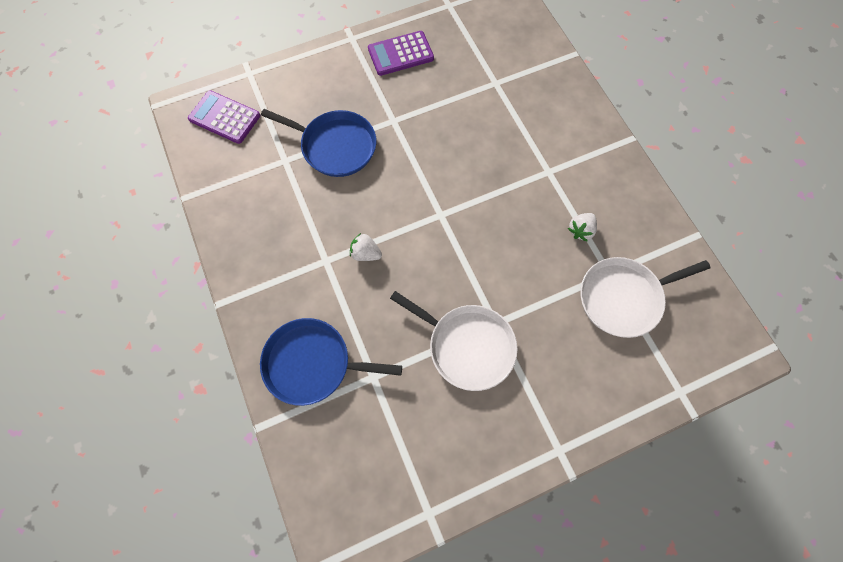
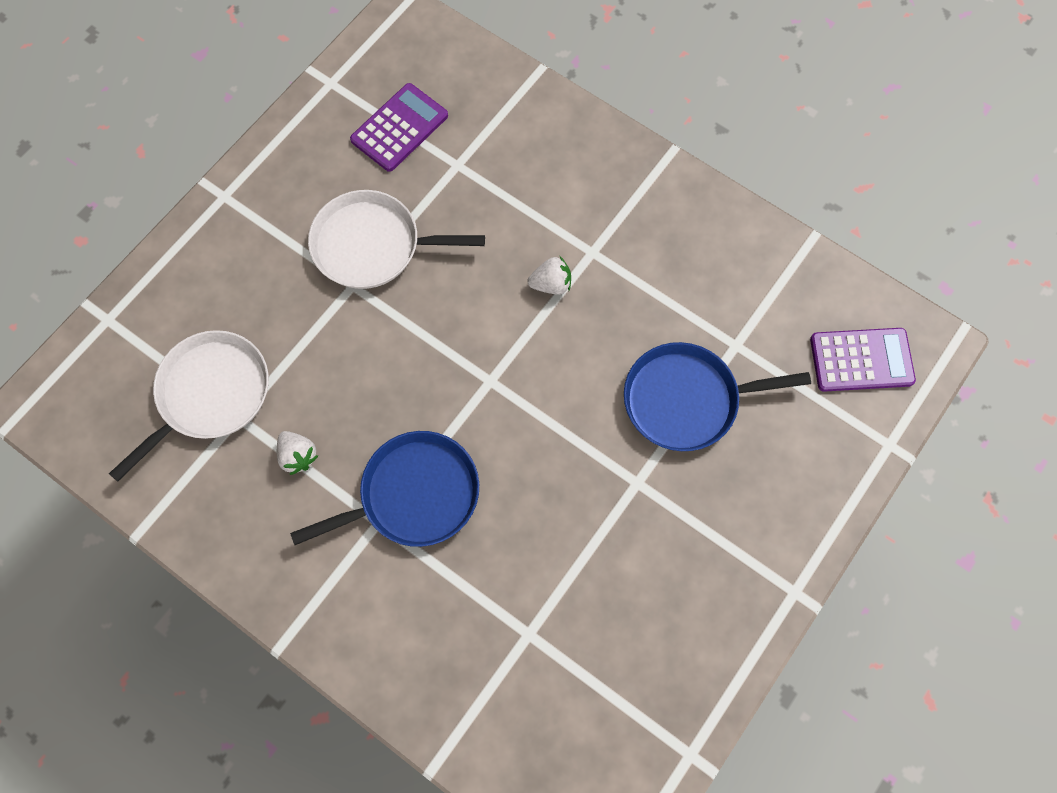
camera: 150 degrees right, 0 degrees up
blue pan [260,318,402,406] -> blue pan moved to [290,431,479,547]
purple calculator [368,31,434,76] -> purple calculator moved to [350,83,448,172]
white strawberry [568,213,597,241] -> white strawberry turned 135 degrees clockwise [277,431,318,475]

